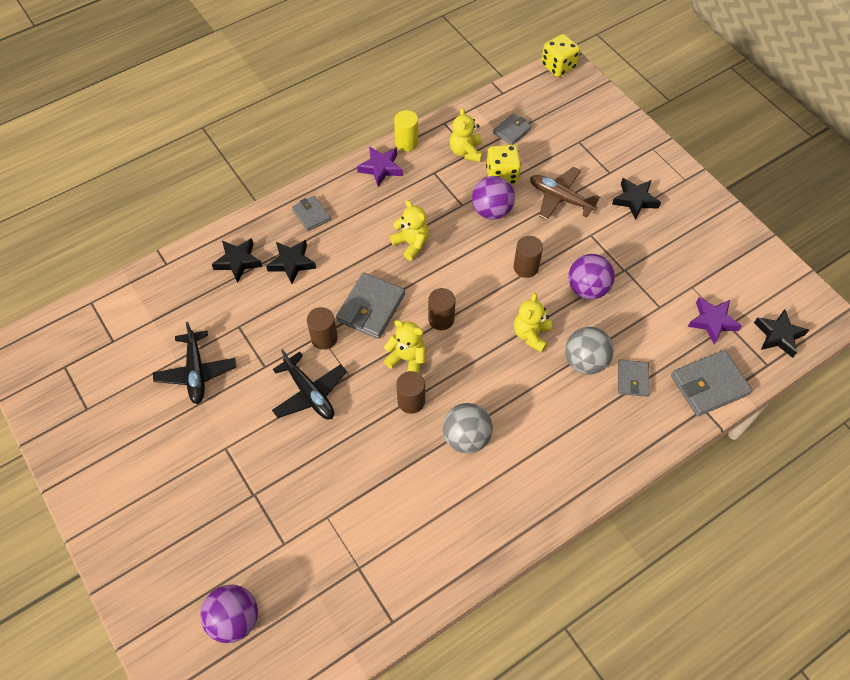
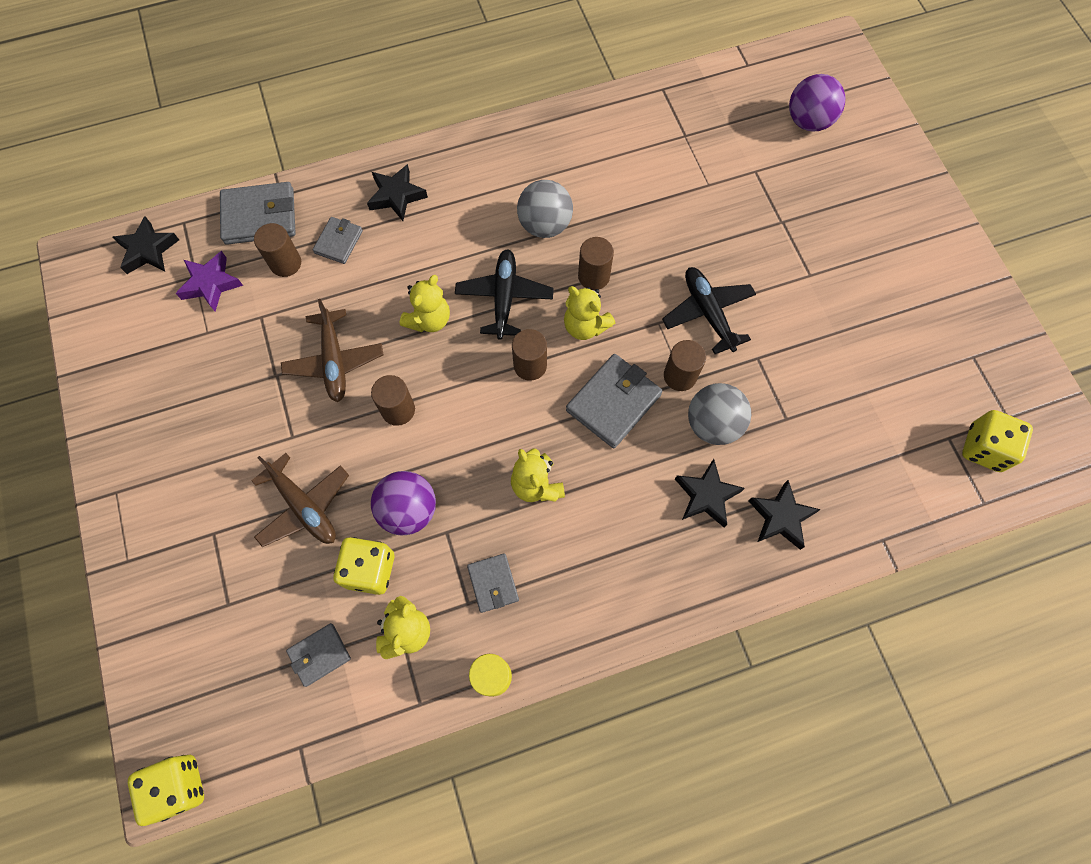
camera: 165 degrees left, 10 degrees up
black plane [153,322,236,404] -> black plane moved to [455,249,554,340]
grey wallet [292,196,331,231] -> grey wallet moved to [467,553,519,613]
purple star [357,146,403,187] -> none
grey ball [565,327,614,375] -> grey ball moved to [688,383,751,445]
purple ball [568,254,615,300] -> brown plane [281,299,383,402]
black star [612,178,661,220] -> black star moved to [367,164,428,221]
none -> brown cylinder [254,223,301,277]
none -> yellow dice [962,410,1033,472]

